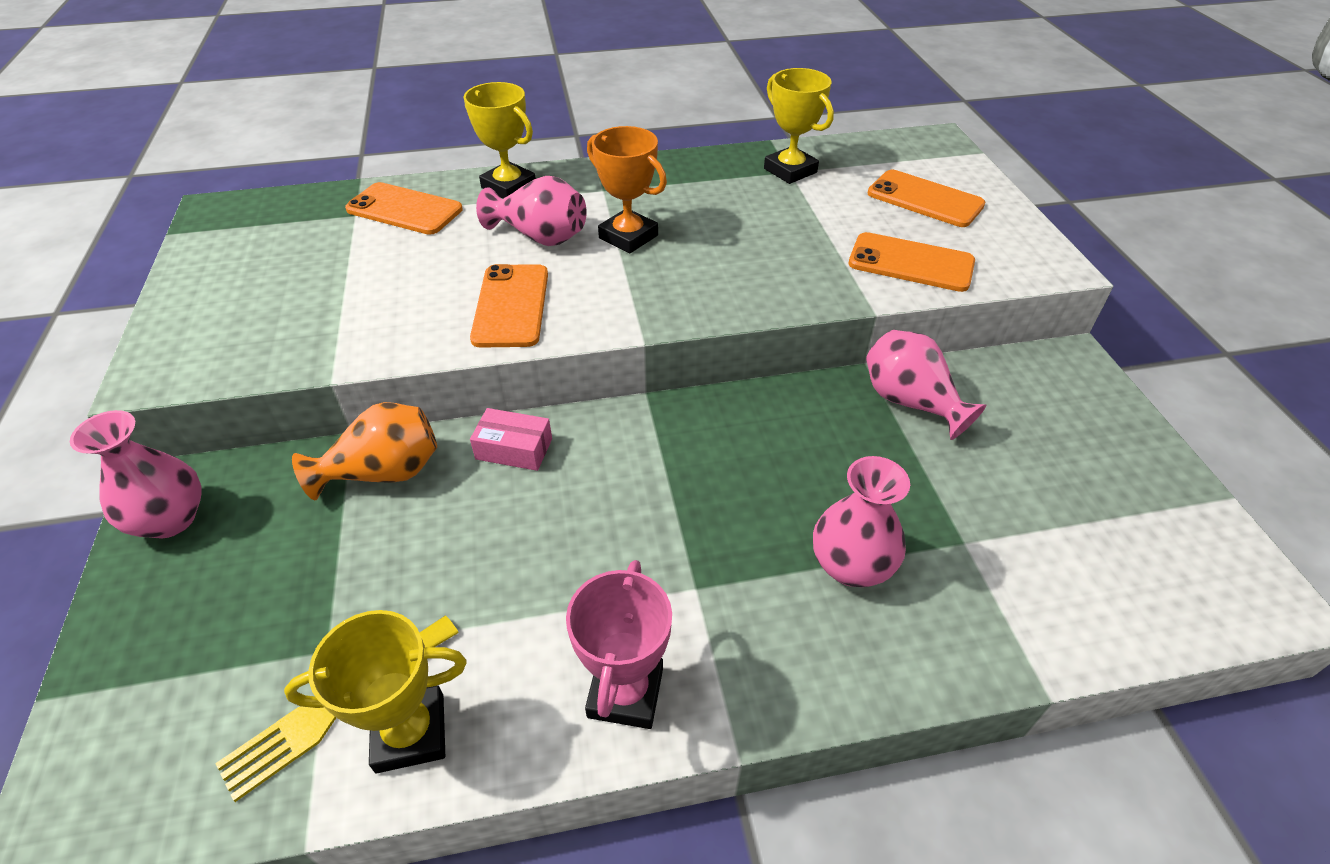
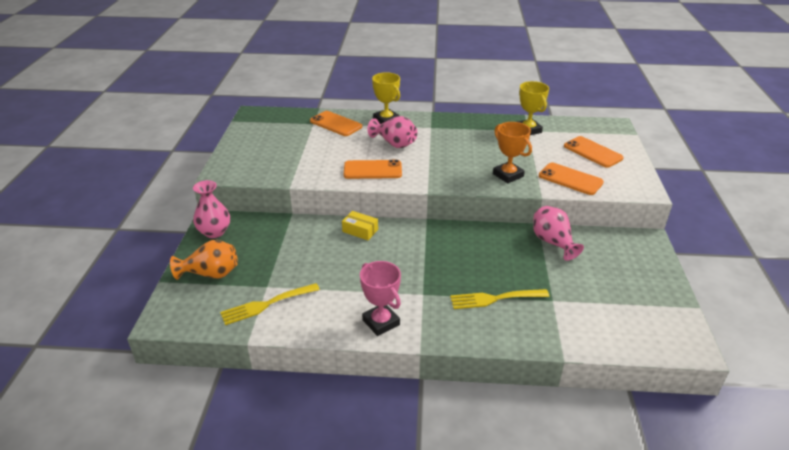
camera: 15 degrees right, 10 degrees down
yellow trophy [284,610,467,773] -> none
orange vase [292,402,437,500] -> orange vase moved to [170,240,238,280]
orange phone [470,264,548,348] -> orange phone turned 75 degrees clockwise [344,160,402,179]
pink box [470,408,552,471] -> yellow box [342,211,378,240]
pink trophy [566,560,672,729] -> pink trophy turned 60 degrees counterclockwise [360,261,401,336]
orange trophy [587,126,667,253] -> orange trophy moved to [493,122,532,183]
pink vase [813,456,910,587] -> yellow fork [450,289,549,309]

